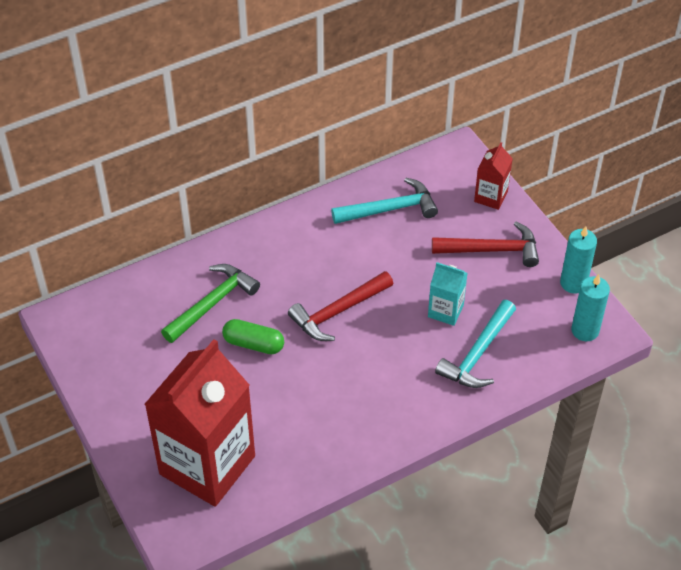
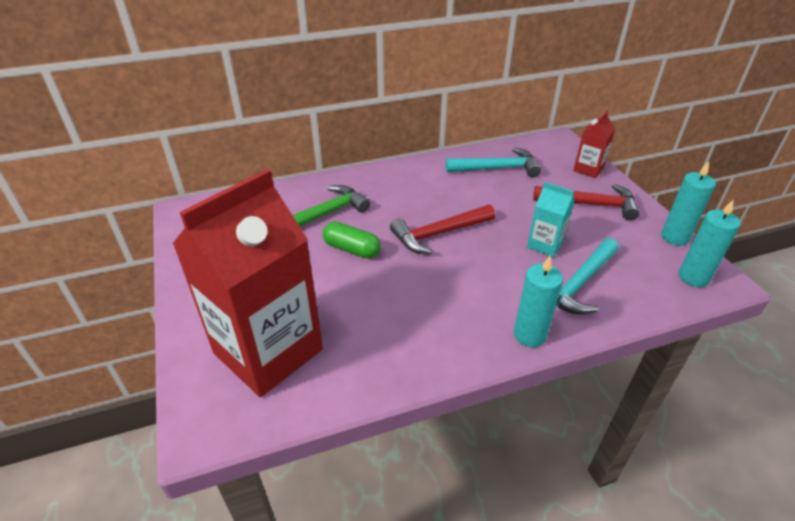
camera: 10 degrees right, 10 degrees down
none -> turquoise candle [514,256,563,347]

